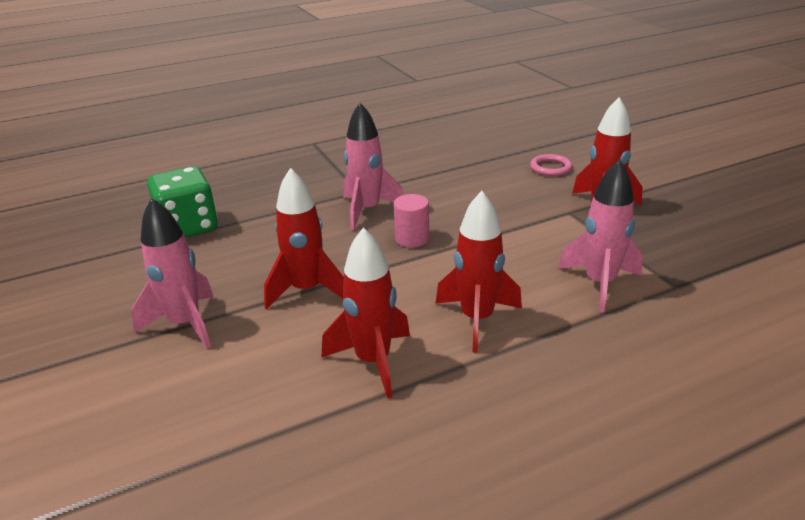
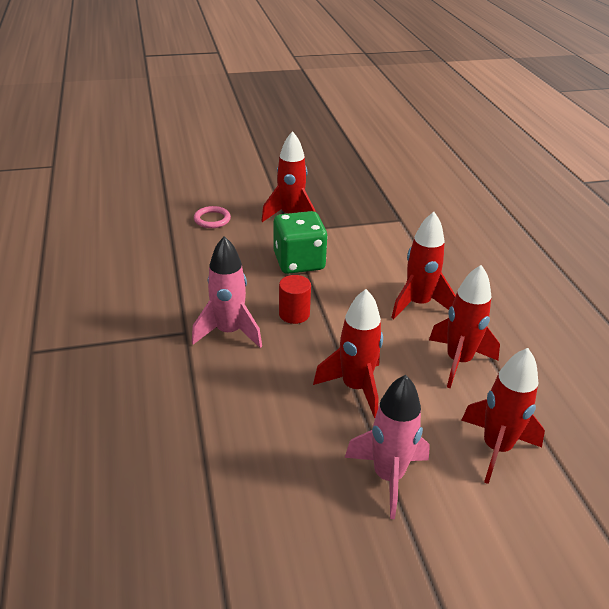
camera: 80 degrees left, 5 degrees up
green dice [147,166,218,238] -> green dice moved to [274,211,328,274]
pink cylinder [393,194,429,247] -> red cylinder [279,275,311,324]
pink rocket [558,159,643,313] -> none
none -> red rocket [461,348,545,484]

